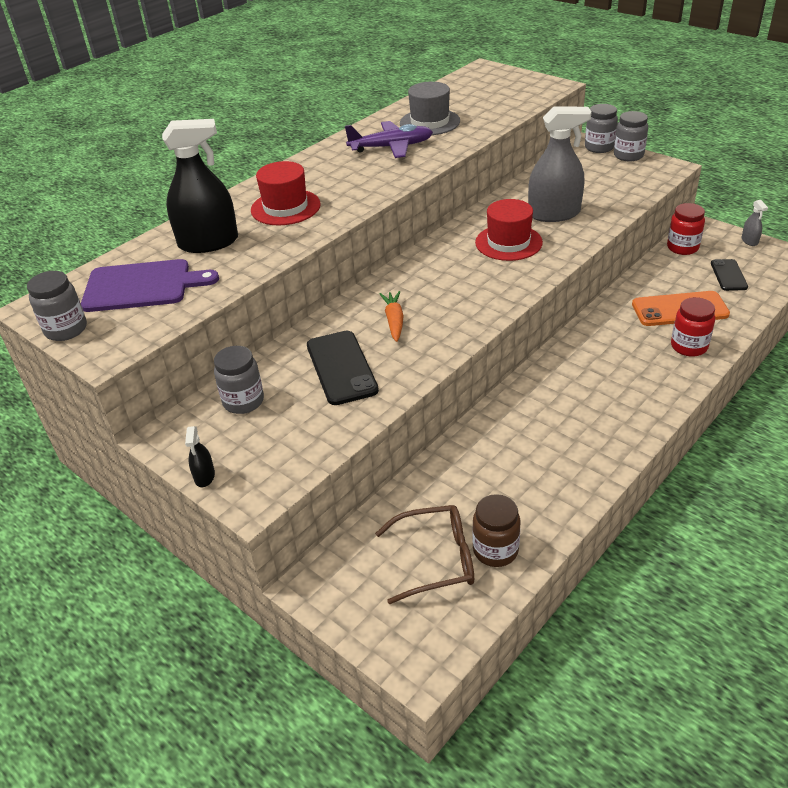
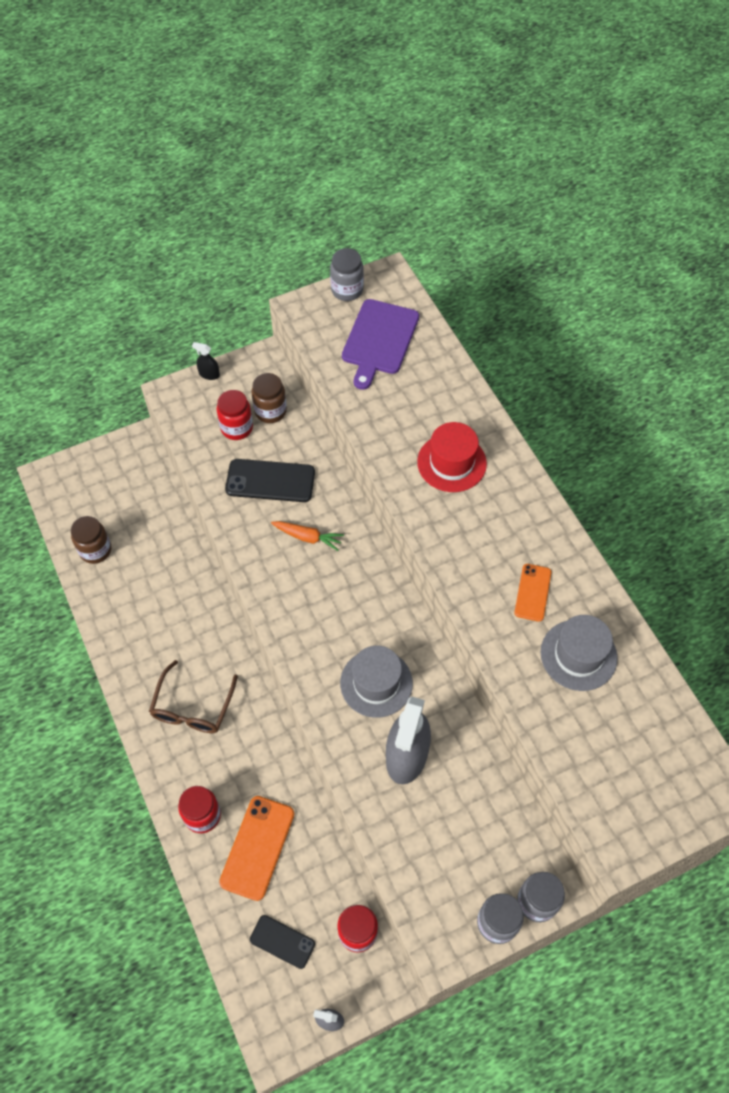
camera: 110 degrees right, 20 degrees up
black spray bottle [162,119,238,253] -> none
grey jar [214,346,264,414] -> brown jar [251,373,287,423]
purple plane [345,121,433,158] -> orange phone [514,564,552,622]
brown glasses [375,505,474,604] -> brown glasses moved to [149,660,238,733]
red hat [475,199,543,261] -> grey hat [340,646,413,718]
none -> red jar [217,390,253,440]

